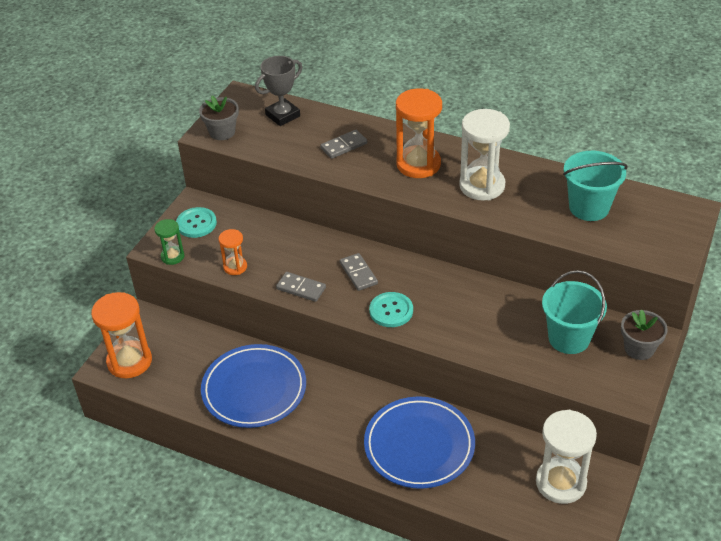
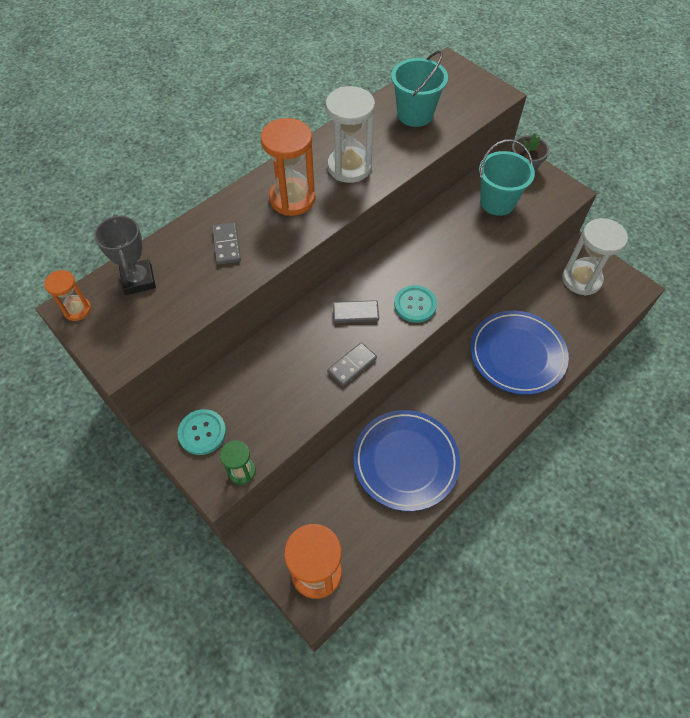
camera: 70 degrees left, 15 degrees up
grey flower pot [199,96,239,140] -> none
orange hourglass [218,229,247,275] -> orange hourglass moved to [44,270,91,321]

